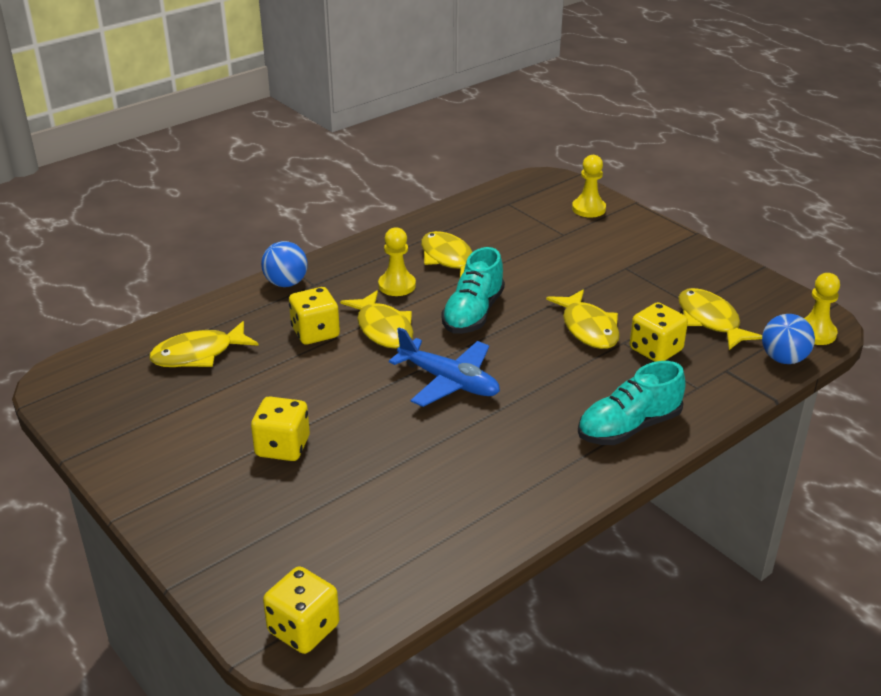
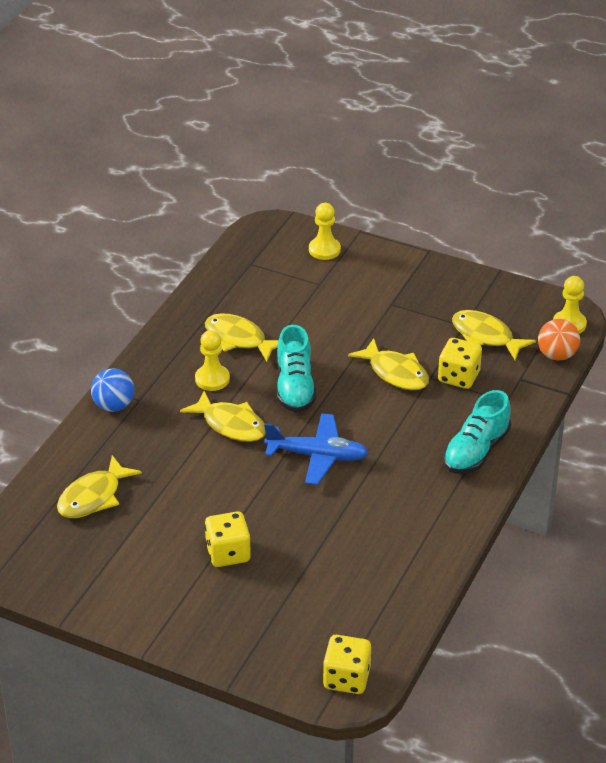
camera: 25 degrees left, 5 degrees up
yellow dice [289,287,340,345] -> none
blue ball [762,314,815,364] -> orange ball [538,319,580,361]

